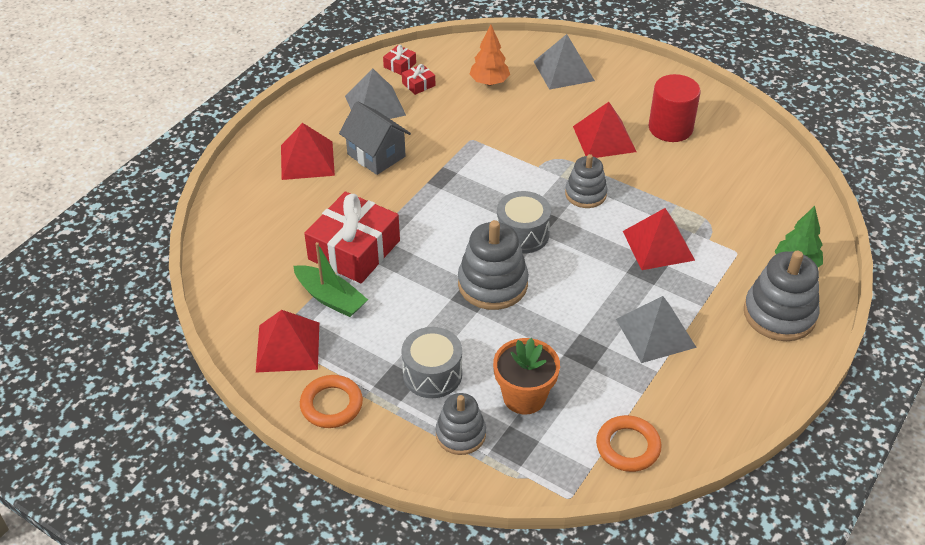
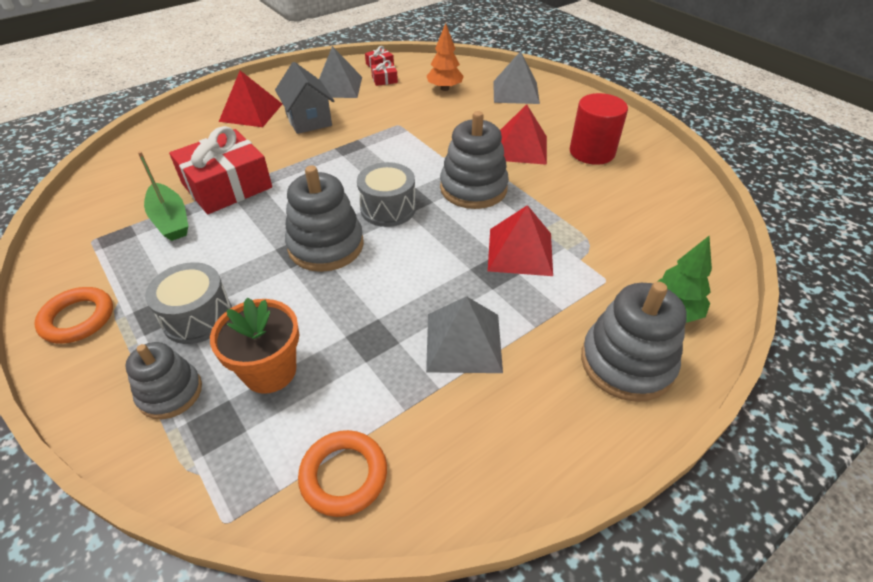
camera: 20 degrees right, 0 degrees up
red pyramid [256,310,319,372] -> none
grey stacking toy [565,154,607,208] -> grey stacking toy [440,111,509,209], size x1.56

